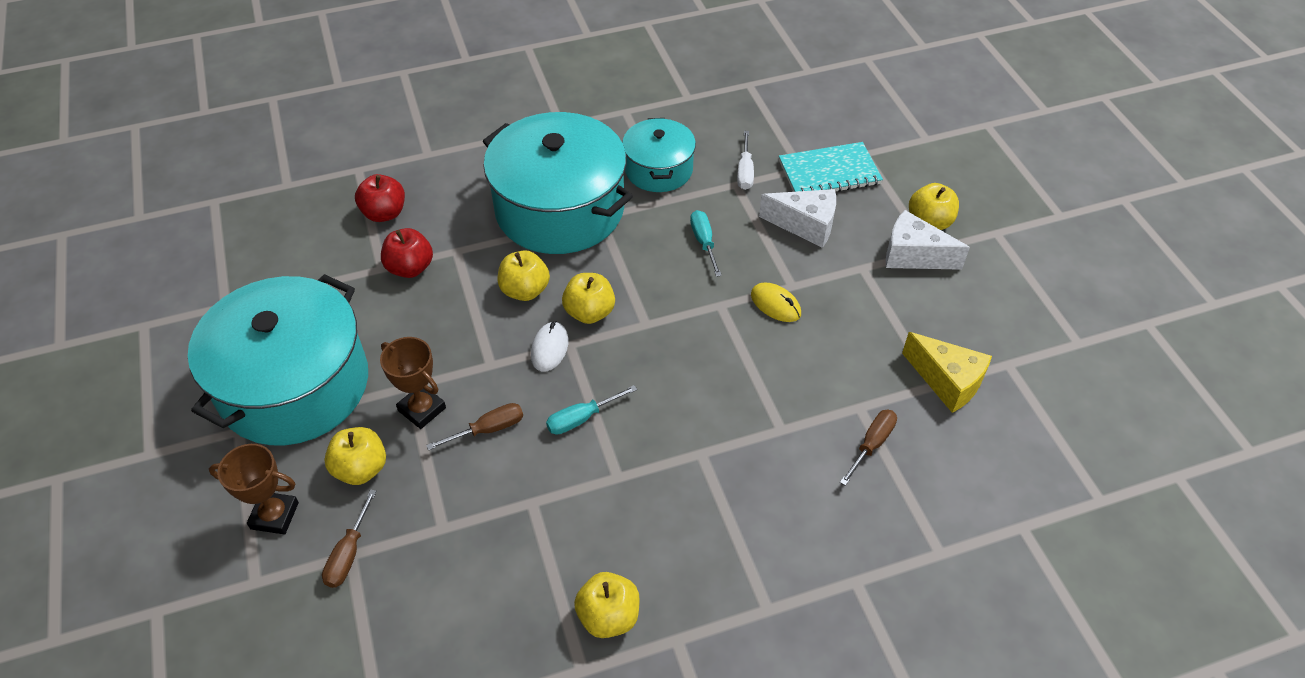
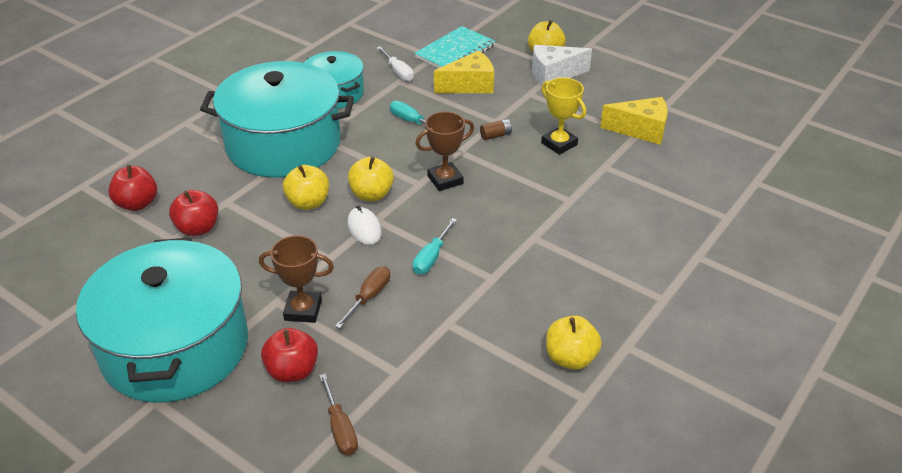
camera: 35 degrees left, 10 degrees down
brown trophy [209,444,299,535] -> brown trophy moved to [416,112,474,191]
yellow apple [324,427,386,485] -> red apple [261,328,318,382]
yellow mouse [751,282,801,322] -> brown battery [480,119,512,140]
white cheese [759,189,836,248] -> yellow cheese [434,51,494,93]
brown screwdriver [840,410,897,486] -> none
none -> yellow trophy [541,78,586,155]

